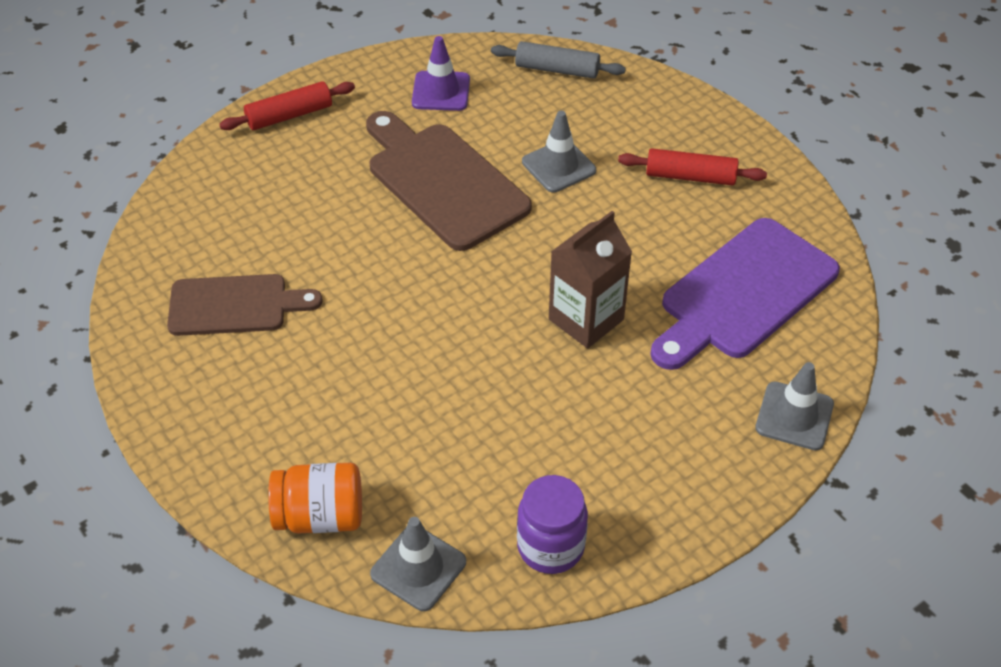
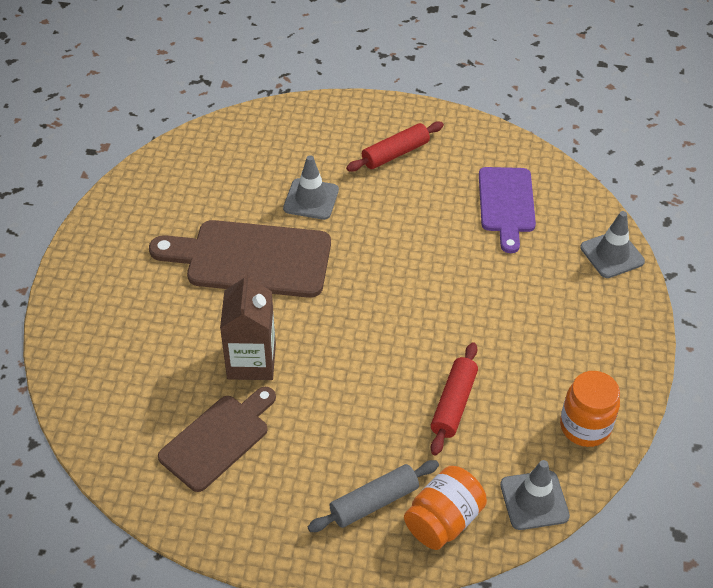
camera: 45 degrees left, 0 degrees up
red rolling pin [219,81,355,130] -> red rolling pin moved to [431,342,478,455]
purple traffic cone [412,36,470,111] -> none
grey rolling pin [491,41,626,79] -> grey rolling pin moved to [308,460,439,532]
purple jar [517,475,588,574] -> orange jar [560,371,620,447]
brown carton [549,211,632,348] -> brown carton moved to [220,271,276,380]
purple cutting board [650,218,840,370] -> purple cutting board [479,167,536,253], size x0.66

